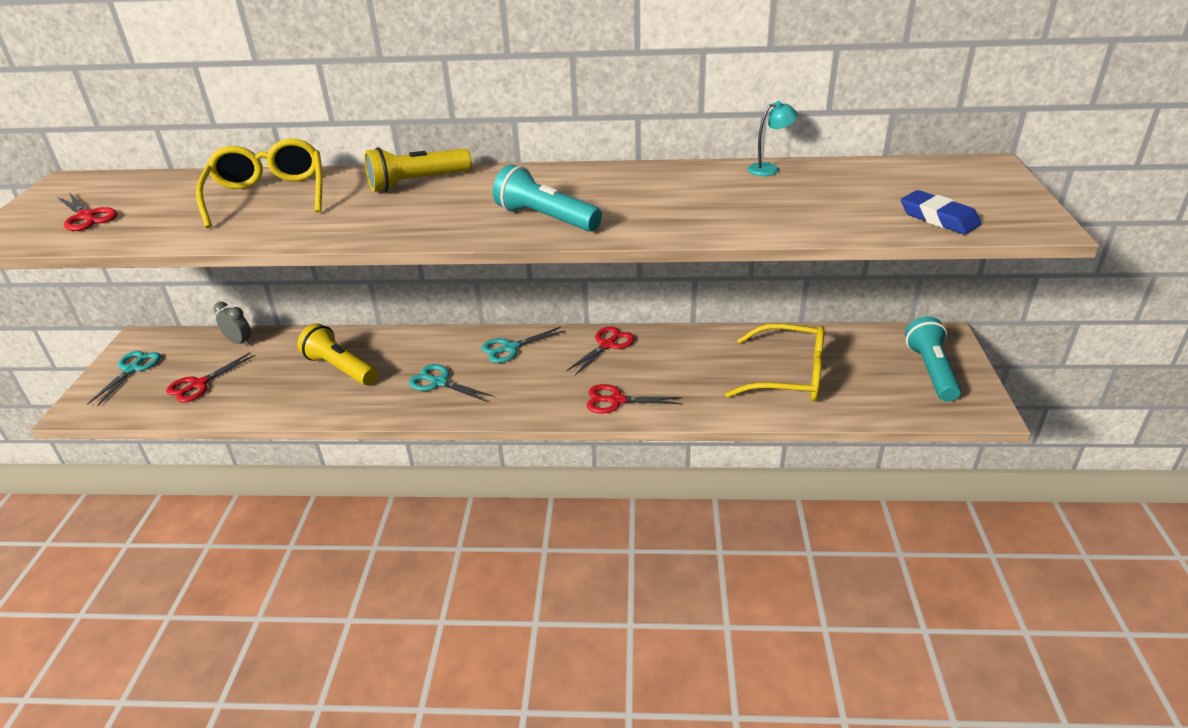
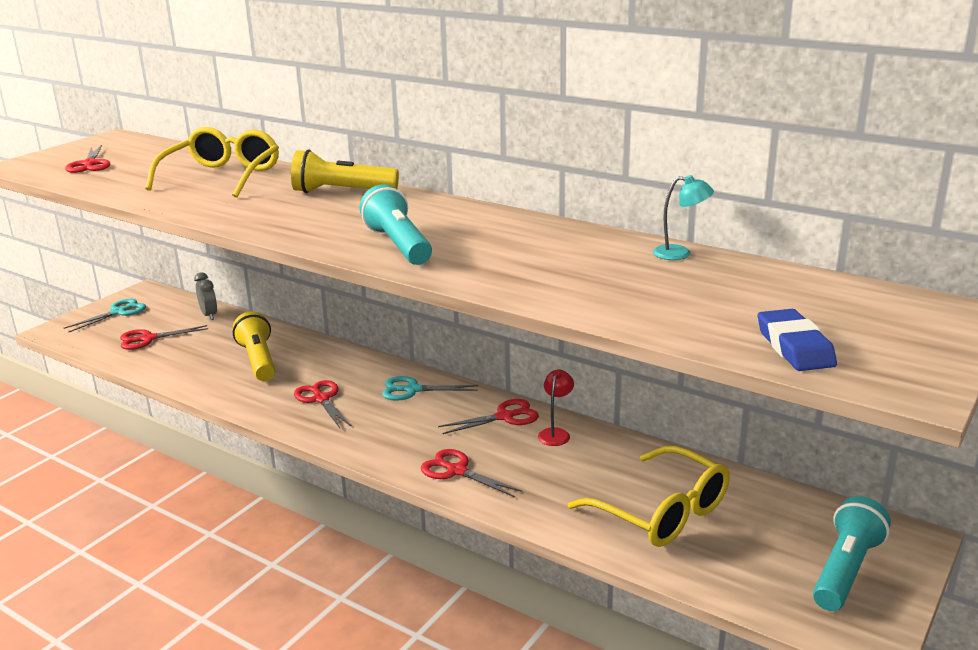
camera: 30 degrees right, 10 degrees down
turquoise scissors [409,364,494,402] -> red scissors [294,380,352,428]
none -> red lamp [538,370,574,446]

